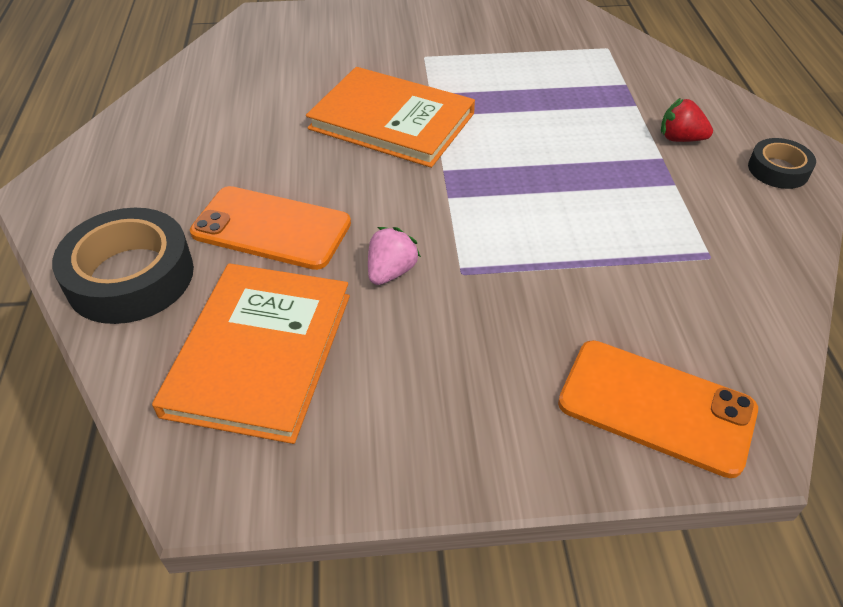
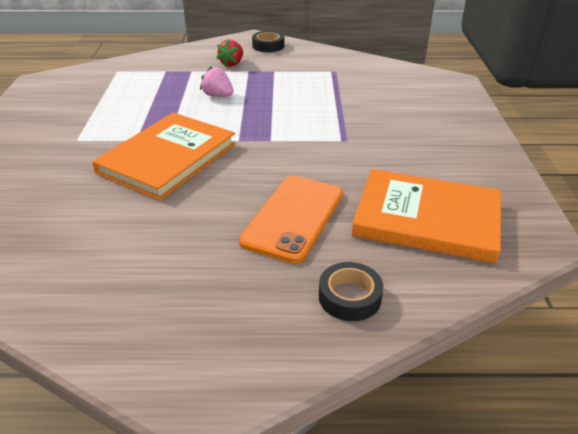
camera: 85 degrees left, 10 degrees down
black tape [52,208,194,324] -> black tape [319,262,383,321], size x0.54
pink strawberry [368,227,421,285] -> pink strawberry moved to [200,66,233,97]
orange phone [558,340,758,478] -> none

